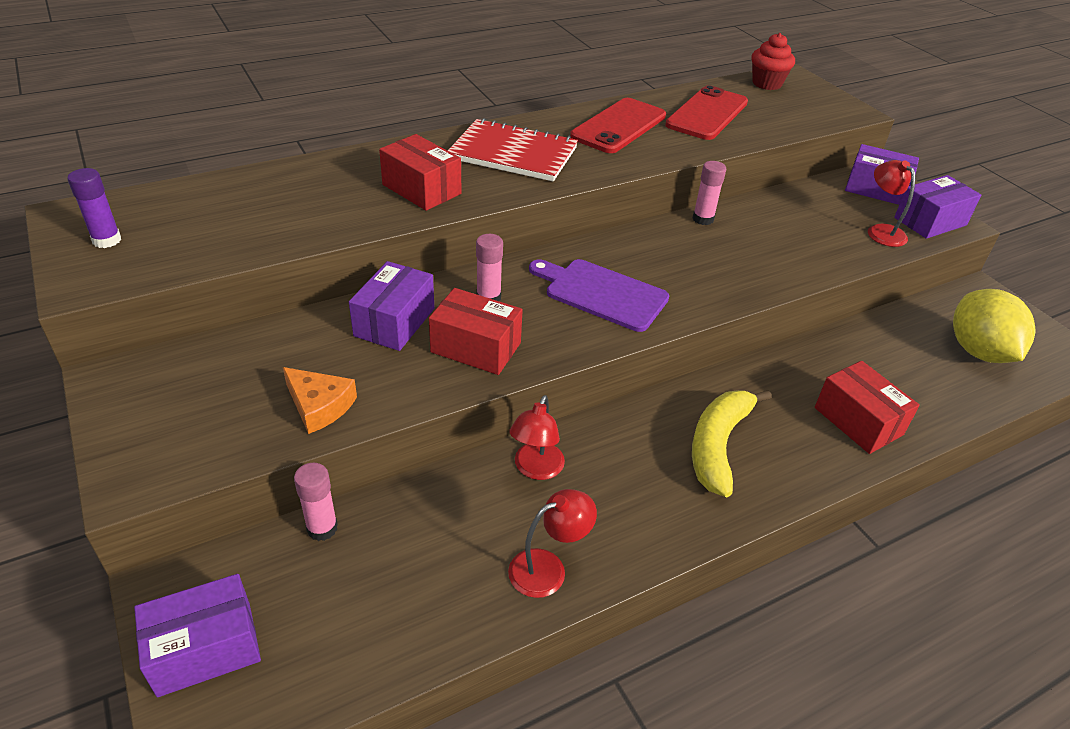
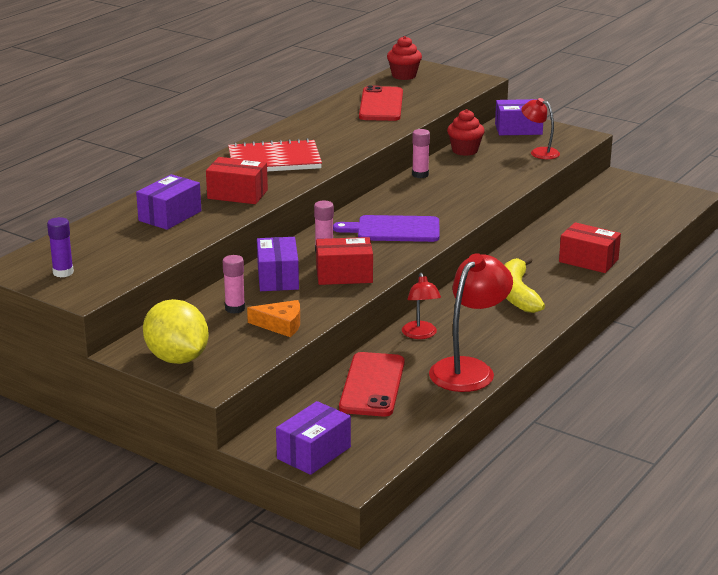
camera: 25 degrees left, 15 degrees down
pink glue stick [294,463,338,541] -> pink glue stick moved to [223,255,245,314]
red lamp [508,489,597,598] -> red lamp [429,253,513,392], size x1.75
red phone [570,98,666,153] -> red phone moved to [339,352,405,417]
purple box [894,175,981,239] -> purple box moved to [136,174,201,230]
yellow lemon [953,289,1036,363] -> yellow lemon moved to [143,299,209,364]
none -> red cupcake [447,109,485,156]

